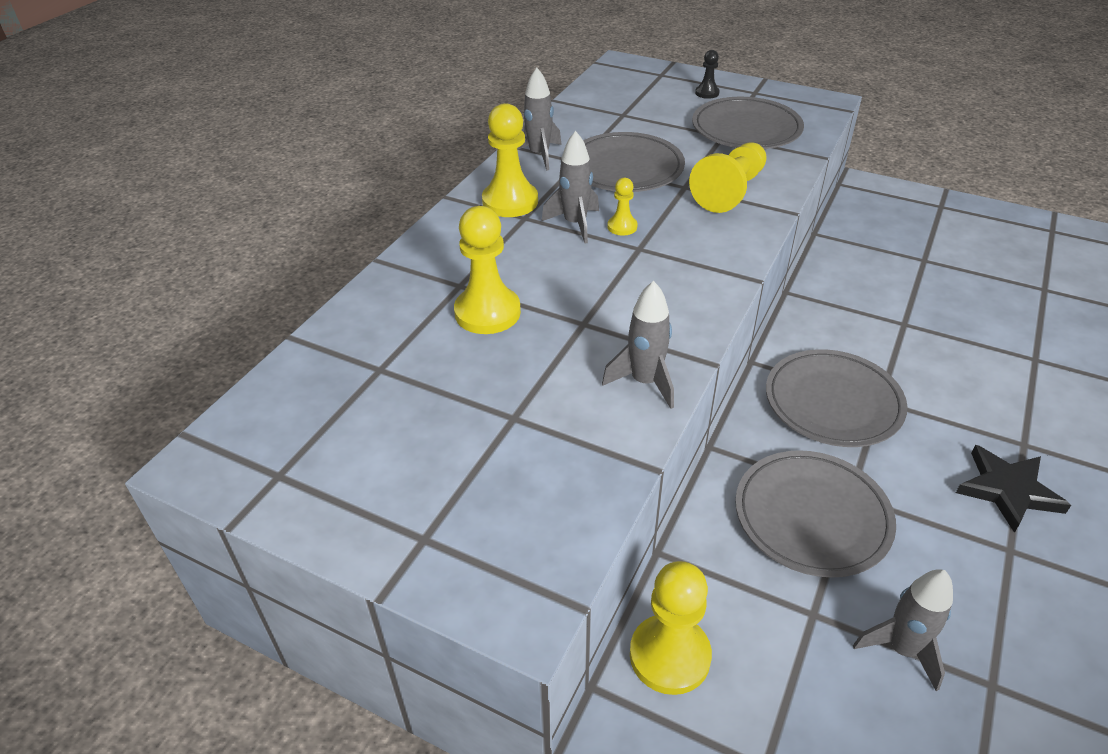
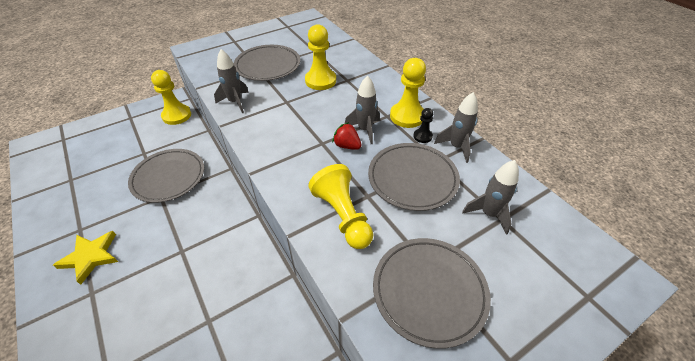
camera: 120 degrees right, 5 degrees up
yellow pawn [608,178,637,236] -> red strawberry [332,122,362,150]
black pawn [695,50,720,99] -> black pawn moved to [413,108,433,143]
grey plate [766,349,907,447] -> grey plate moved to [234,45,300,81]
grey rocket [853,569,953,691] -> grey rocket moved to [462,160,519,235]
black star [956,445,1071,533] -> yellow star [53,231,118,285]

